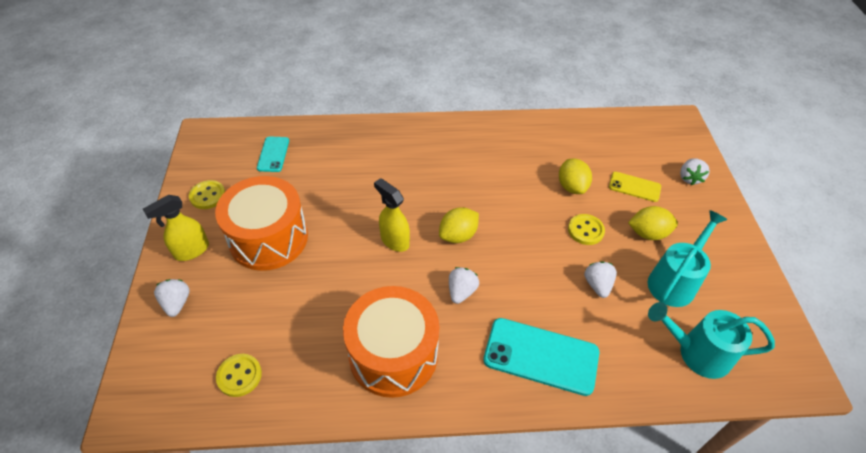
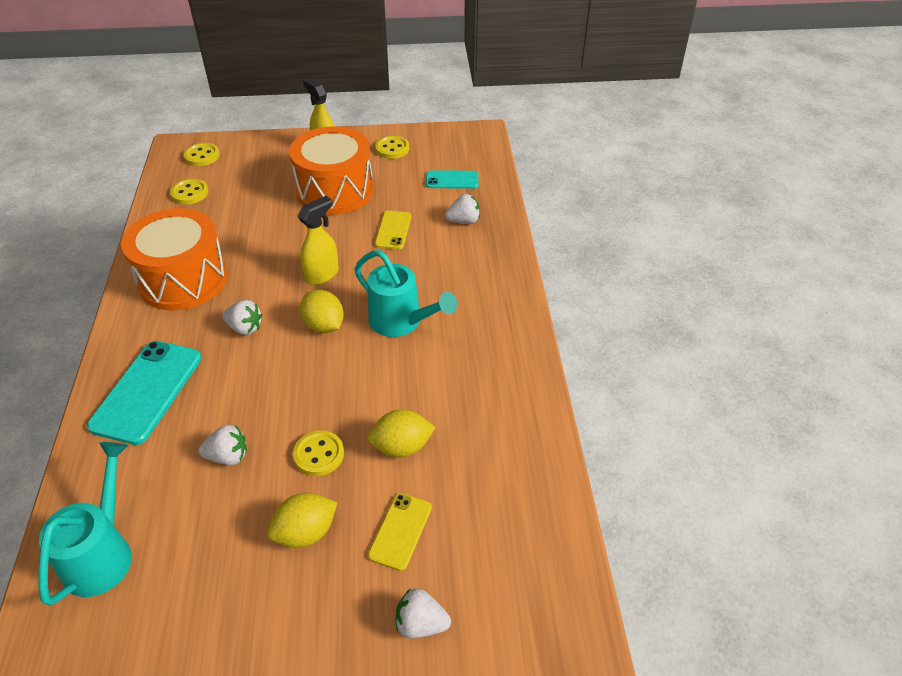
camera: 90 degrees right, 5 degrees down
white strawberry [154,279,190,317] -> white strawberry moved to [445,194,480,224]
yellow lemon [628,206,678,240] -> yellow lemon turned 60 degrees clockwise [267,493,338,548]
turquoise watering can [648,210,727,307] -> turquoise watering can moved to [354,250,457,337]
none -> yellow button [183,143,220,166]
none -> yellow phone [375,211,411,249]

